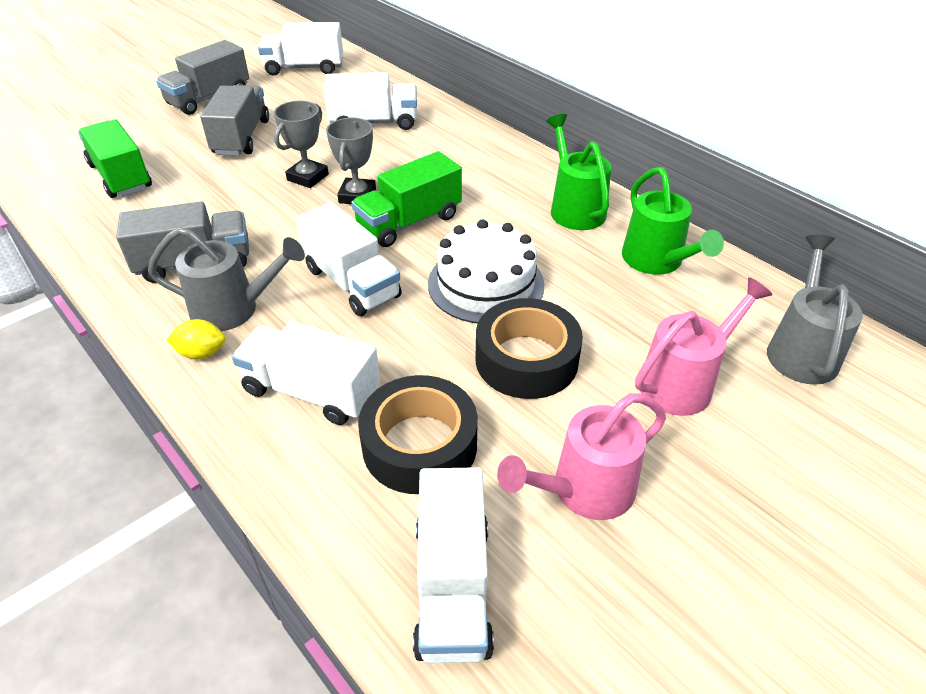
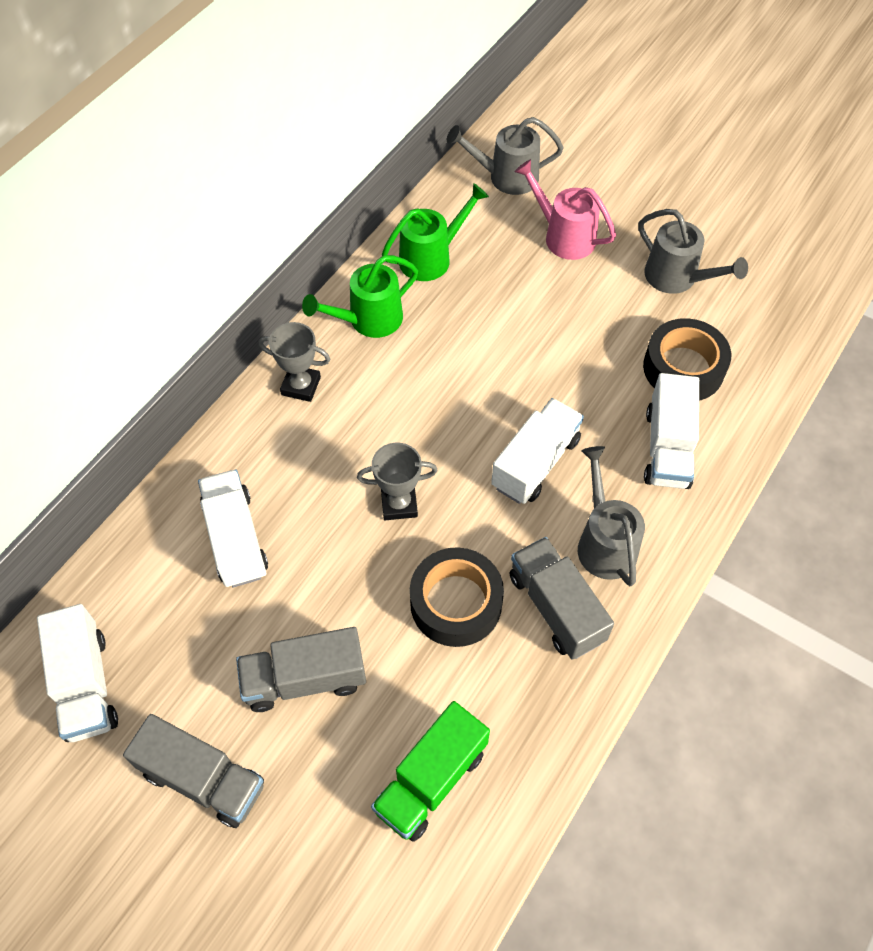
camera: 105 degrees left, 15 degrees up
yellow lemon [167,319,226,359] -> none
grey trophy [274,101,329,188] -> grey trophy moved to [258,322,330,402]
green truck [351,151,462,247] -> none
white truck [413,467,494,663] -> none
white cake [428,219,544,323] -> none
black tape [476,298,583,399] -> black tape moved to [410,547,504,647]
pink watering can [497,393,666,520] -> grey watering can [638,209,748,294]

